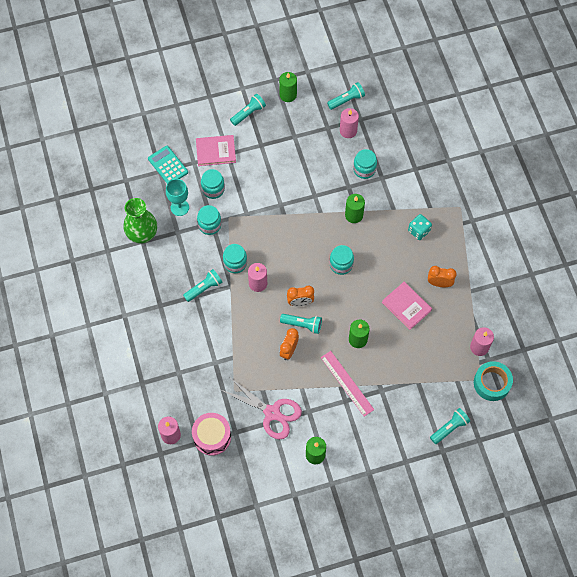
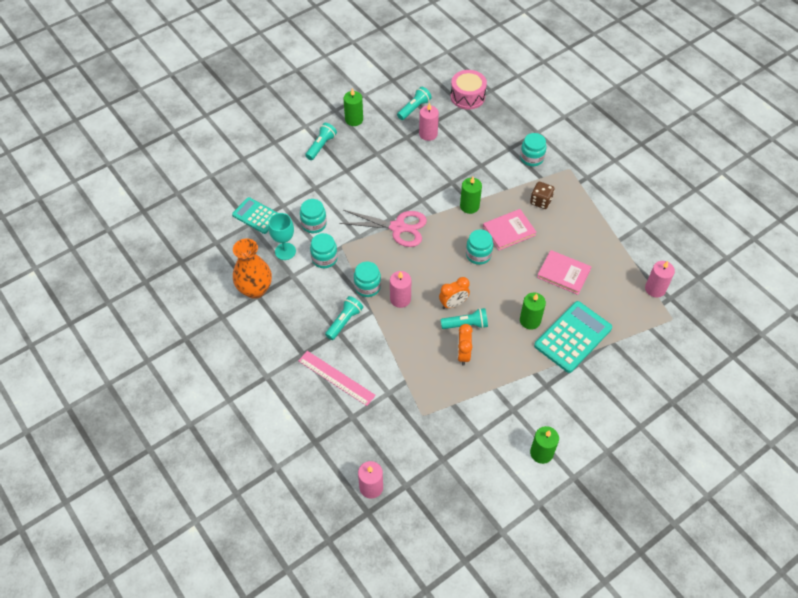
camera: 20 degrees left, 10 degrees down
green vase [123,198,157,244] -> orange vase [233,238,272,299]
pink drum [192,413,231,456] -> pink drum moved to [451,70,487,110]
pink book [196,135,236,166] -> pink book moved to [483,209,537,250]
pink scissors [221,377,302,440] -> pink scissors moved to [339,210,427,247]
pink ruler [321,351,374,417] -> pink ruler moved to [298,351,376,406]
turquoise jar [353,149,377,179] -> turquoise jar moved to [520,133,547,166]
turquoise dice [408,214,432,240] -> brown dice [530,182,554,209]
orange clock [428,266,457,287] -> none
turquoise flashlight [430,408,470,444] -> none
turquoise tape [474,361,513,401] -> none
none -> turquoise calculator [534,301,612,373]

